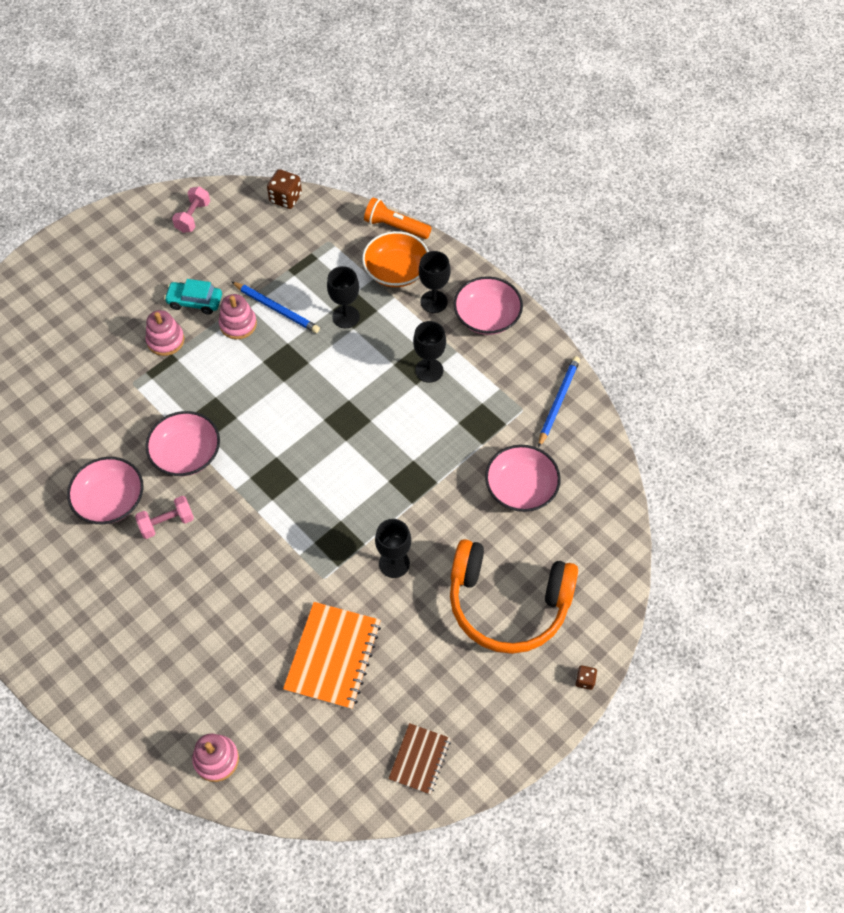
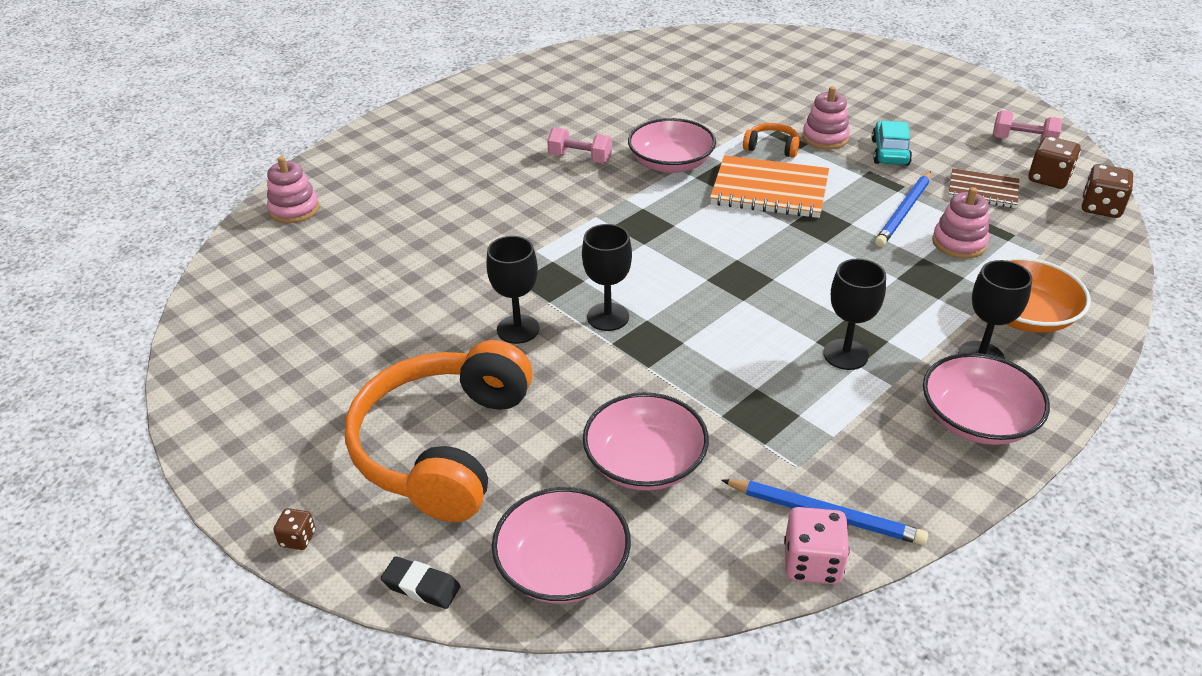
camera: 90 degrees right, 20 degrees down
pink bowl [67,457,144,524] -> pink bowl moved to [492,487,631,604]
pink dumbbell [135,496,194,539] -> pink dumbbell turned 45 degrees counterclockwise [547,127,612,163]
pink stacking toy [219,294,257,339] -> pink stacking toy moved to [932,187,989,259]
orange notebook [283,602,381,710] -> orange notebook moved to [710,155,829,218]
black goblet [327,266,360,328] -> black goblet moved to [582,224,632,331]
orange flashlight [364,197,432,239] -> none
brown notebook [388,723,451,795] -> brown notebook moved to [948,168,1019,208]
none -> black eraser [381,556,460,609]
none -> orange headphones [743,123,799,158]
none -> pink dice [784,507,850,584]
none -> brown dice [1029,136,1081,189]

